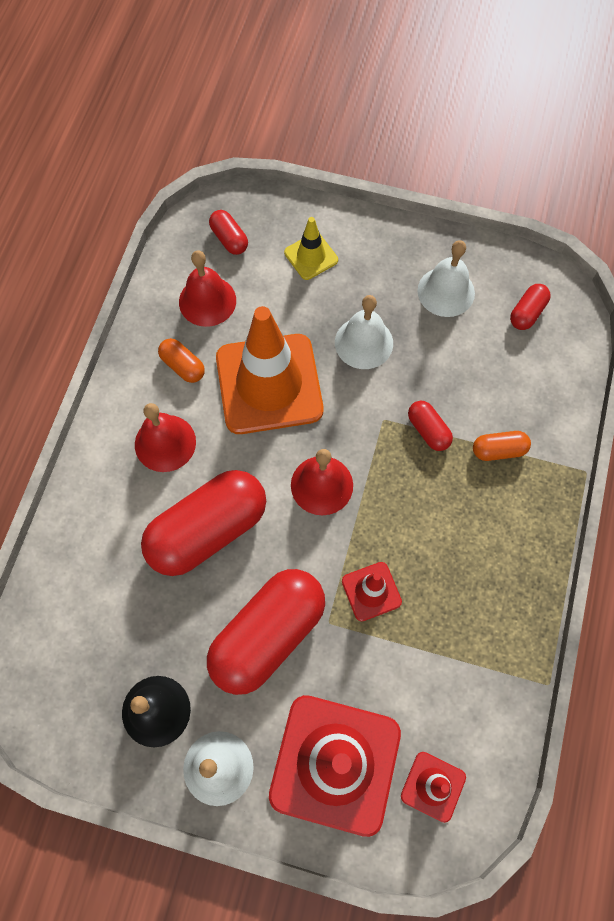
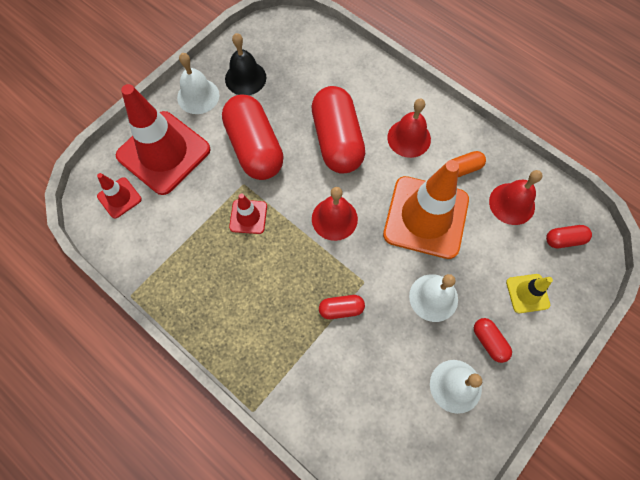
camera: 115 degrees right, 0 degrees up
orange capsule [473,431,531,461] -> none
red capsule [510,284,551,330] -> red capsule moved to [474,318,512,363]

